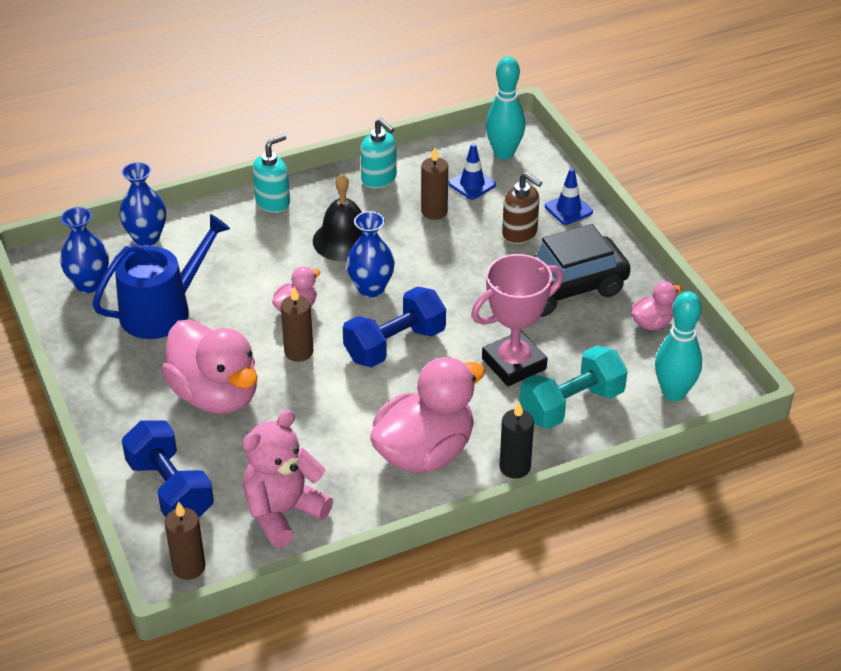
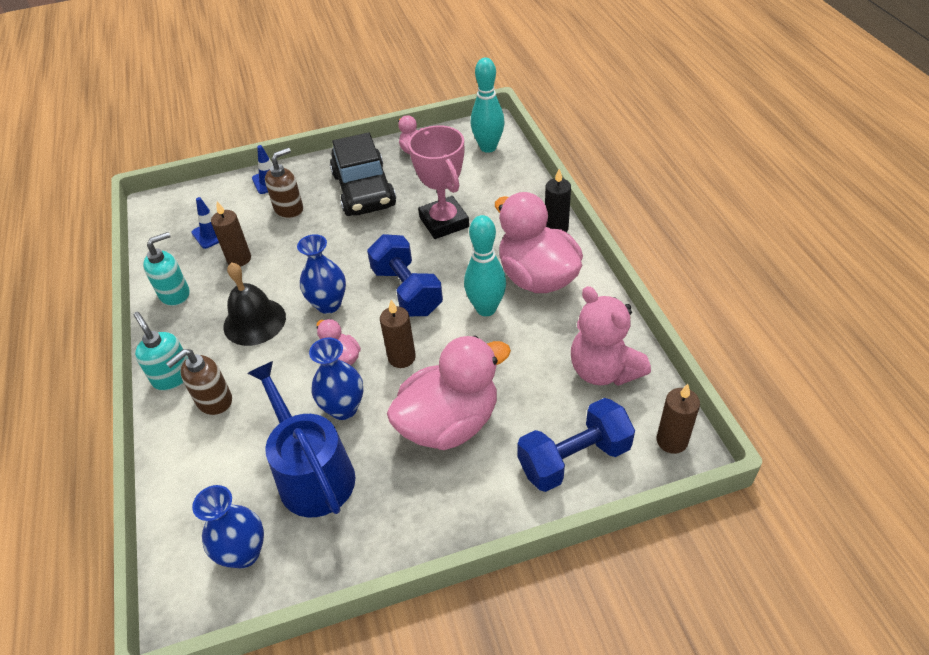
camera: 80 degrees left, 5 degrees up
blue vase [119,162,166,246] -> blue vase moved to [309,338,363,420]
turquoise bowling pin [486,56,525,160] -> turquoise bowling pin moved to [464,215,506,316]
turquoise dumbbell [519,345,628,429] -> none
none -> brown soap dispenser [166,349,232,415]

